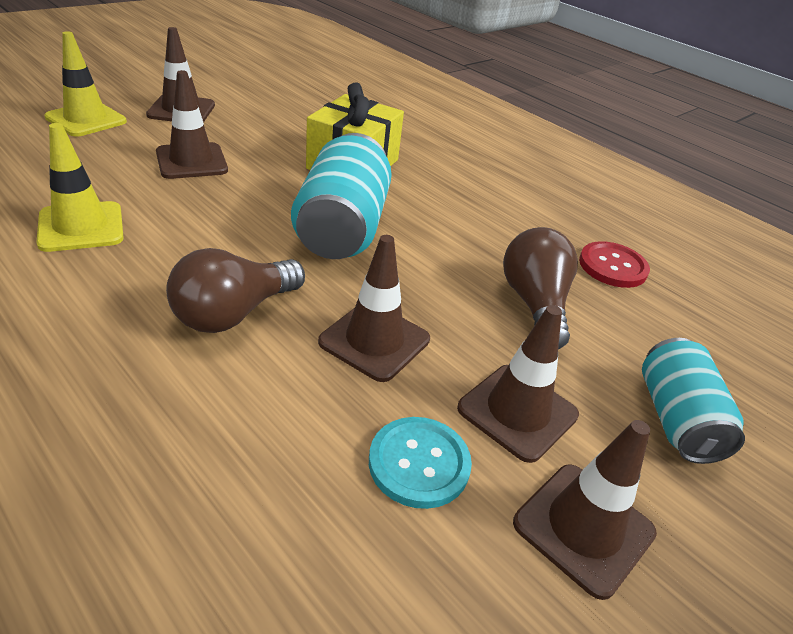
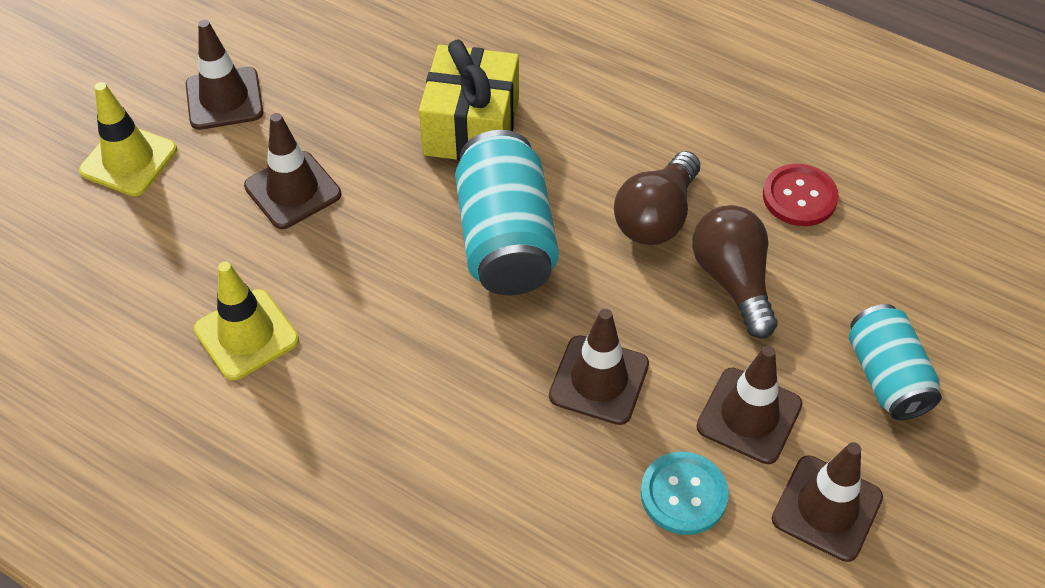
camera: 10 degrees left, 15 degrees up
brown light bulb [166,248,305,333] -> brown light bulb moved to [614,151,700,245]

